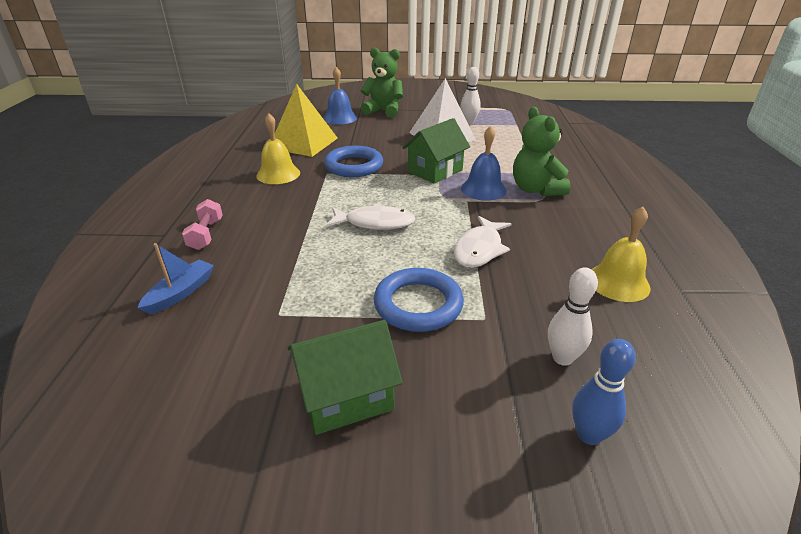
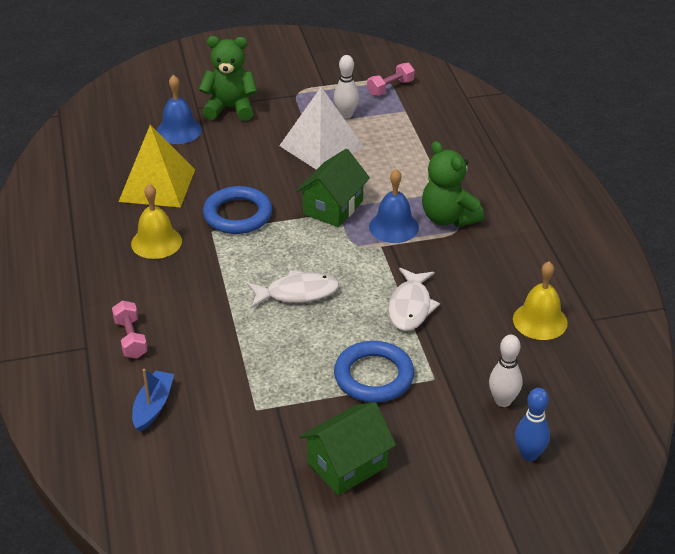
camera: 15 degrees left, 5 degrees up
none -> pink dumbbell [367,63,415,96]

